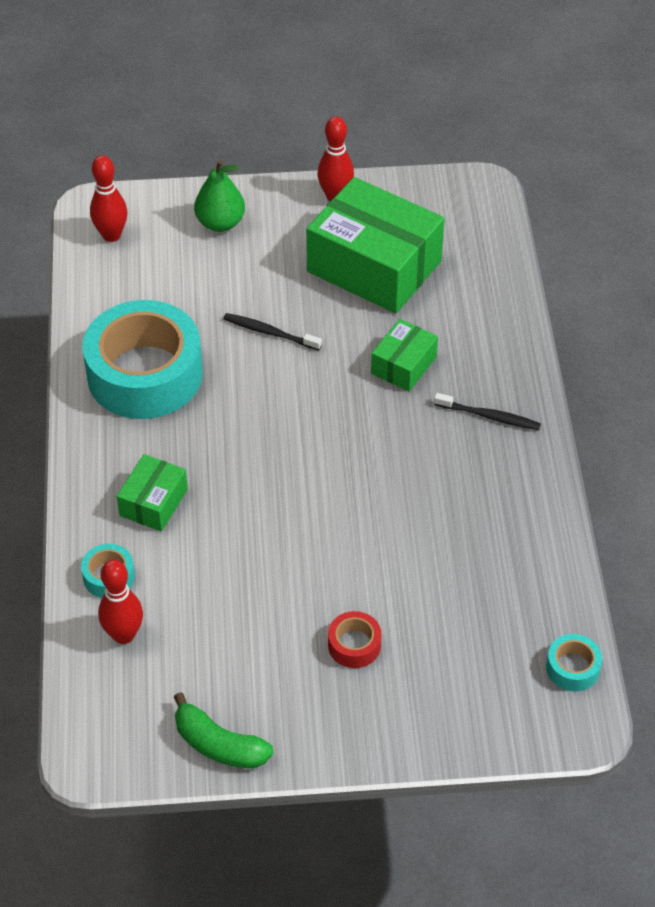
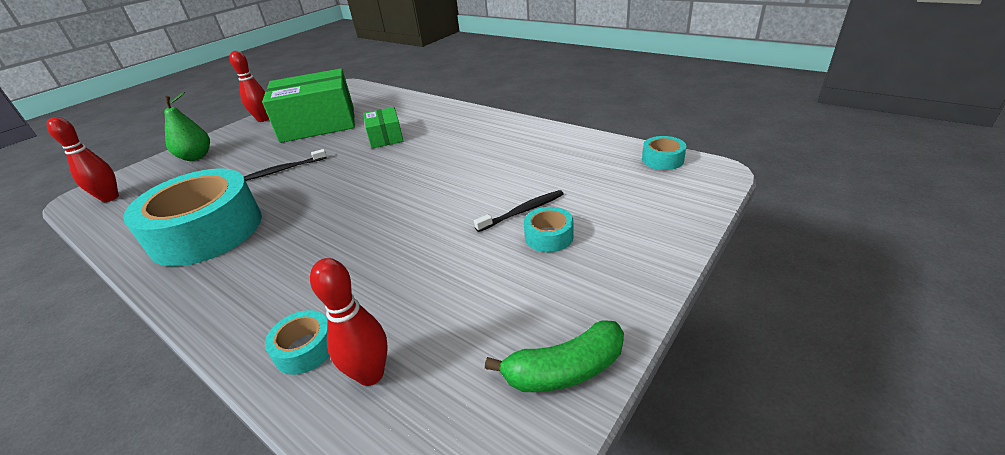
camera: 45 degrees left, 15 degrees down
green box [117,454,188,532] -> none
red tape [328,611,382,668] -> turquoise tape [524,207,574,252]
black toothbrush [434,393,541,430] -> black toothbrush moved to [474,190,564,232]

